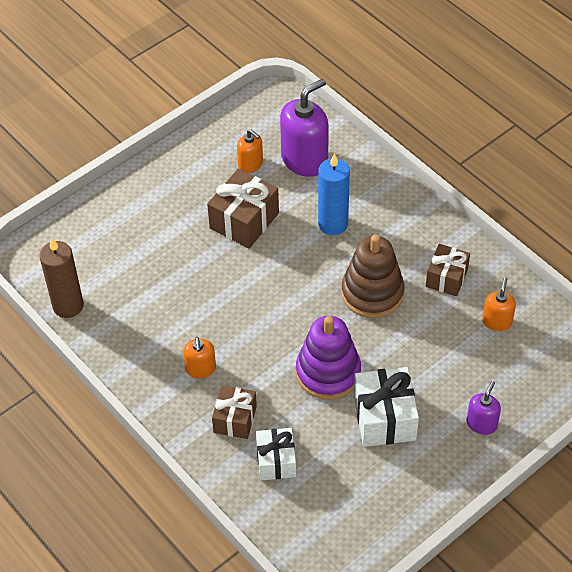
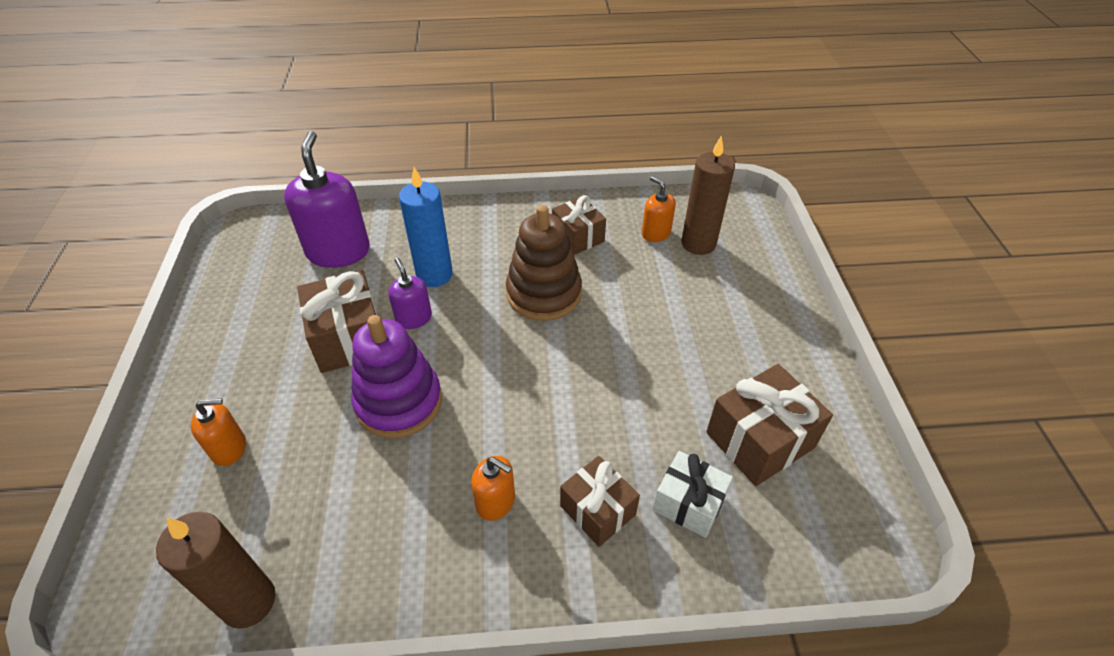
camera: 55 degrees left, 5 degrees down
orange soap dispenser [237,129,263,173] -> orange soap dispenser moved to [191,398,246,466]
purple stacking toy [296,316,361,400] -> purple stacking toy moved to [351,315,442,438]
white gift [354,367,419,447] -> none
purple soap dispenser [467,381,501,435] -> purple soap dispenser moved to [388,258,432,329]
none -> brown candle [681,136,735,255]
none -> brown gift [706,364,833,486]

